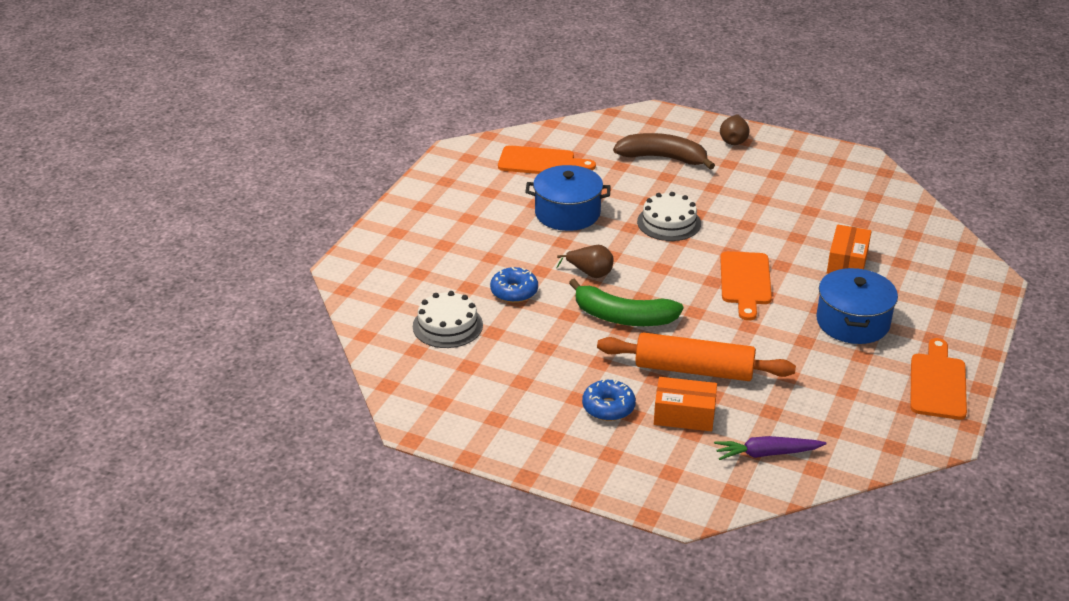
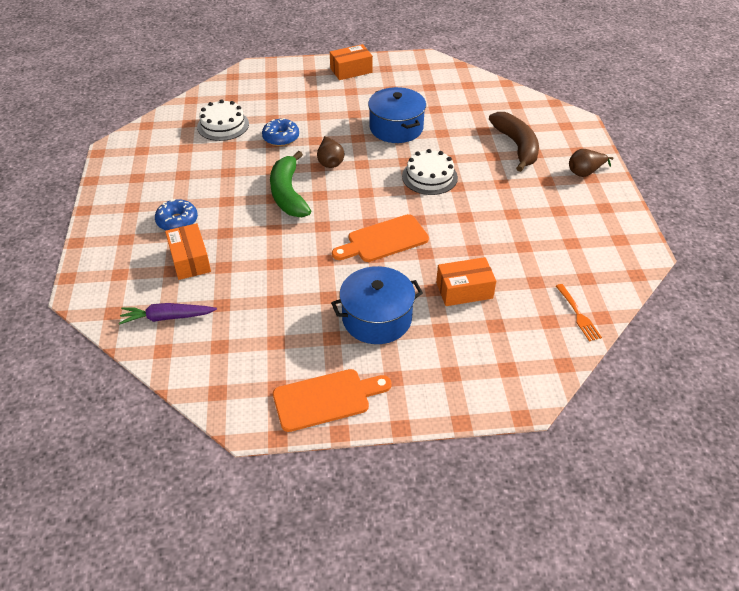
camera: 60 degrees right, 10 degrees up
orange cutting board [498,145,596,174] -> none
orange rolling pin [597,332,796,381] -> none
purple carrot [714,436,827,460] -> purple carrot turned 60 degrees counterclockwise [119,303,217,325]
none -> orange box [330,44,373,80]
none -> orange fork [556,284,602,341]

